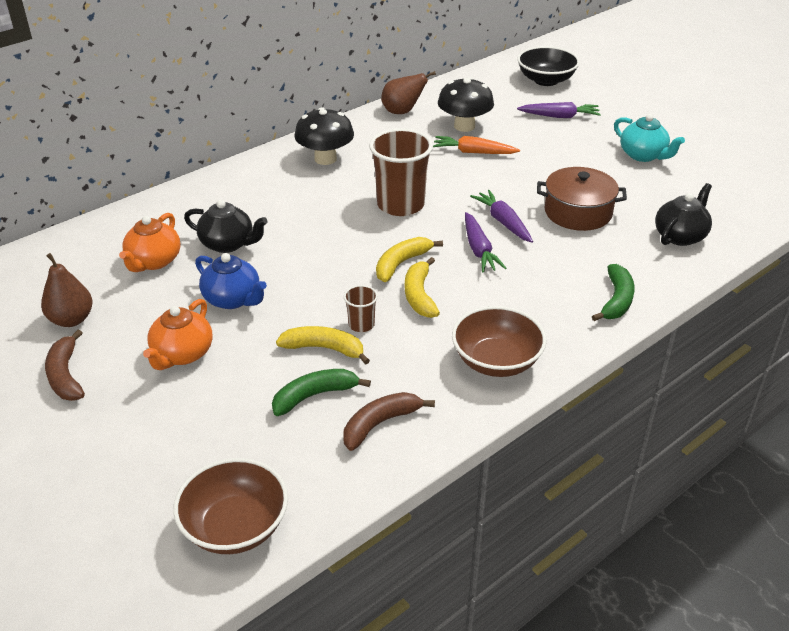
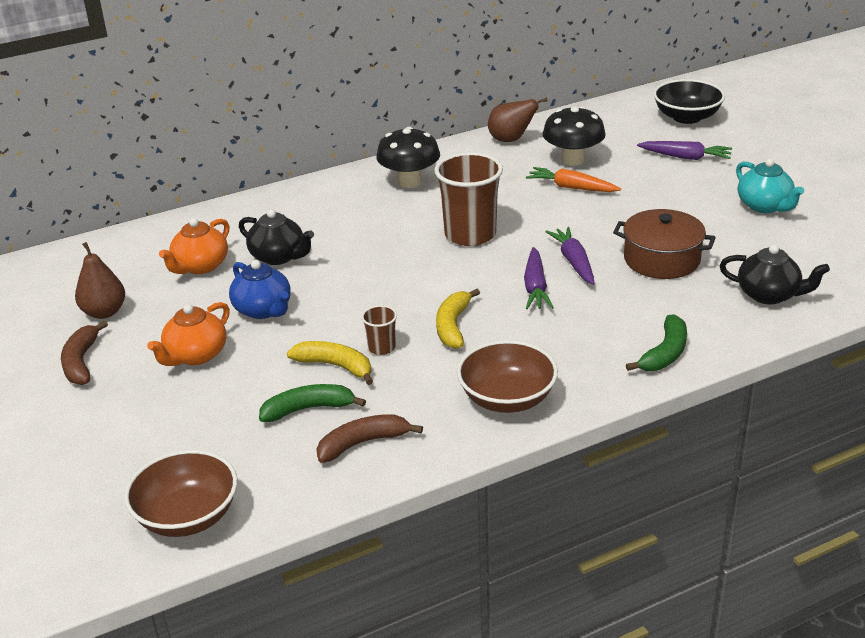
camera: 15 degrees right, 5 degrees down
yellow banana [376,237,443,282] -> none
black teapot [655,183,712,246] -> black teapot turned 60 degrees clockwise [719,244,830,304]

